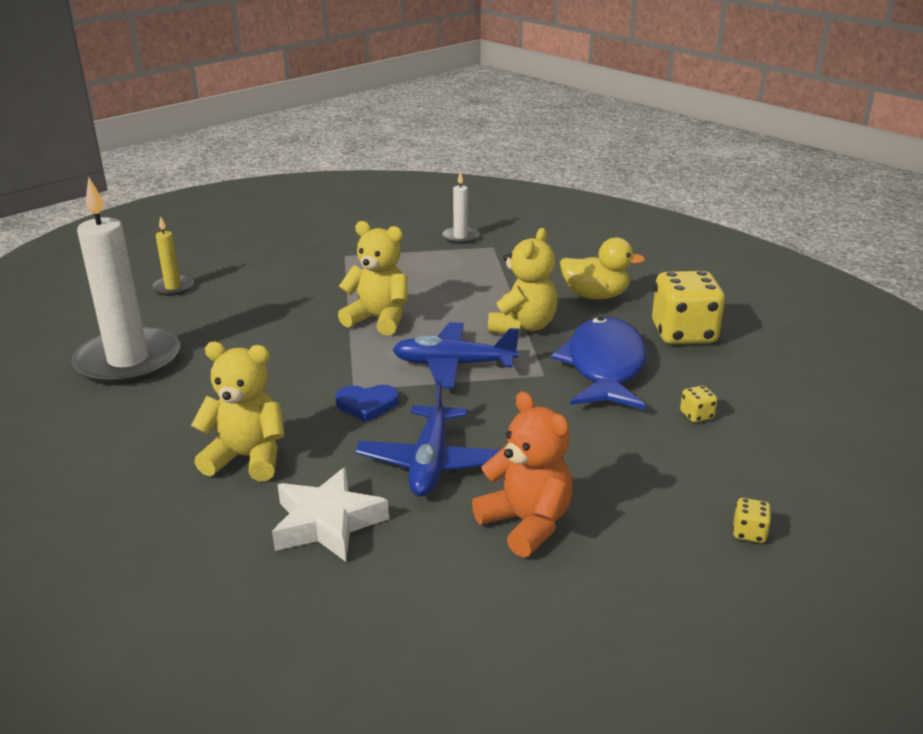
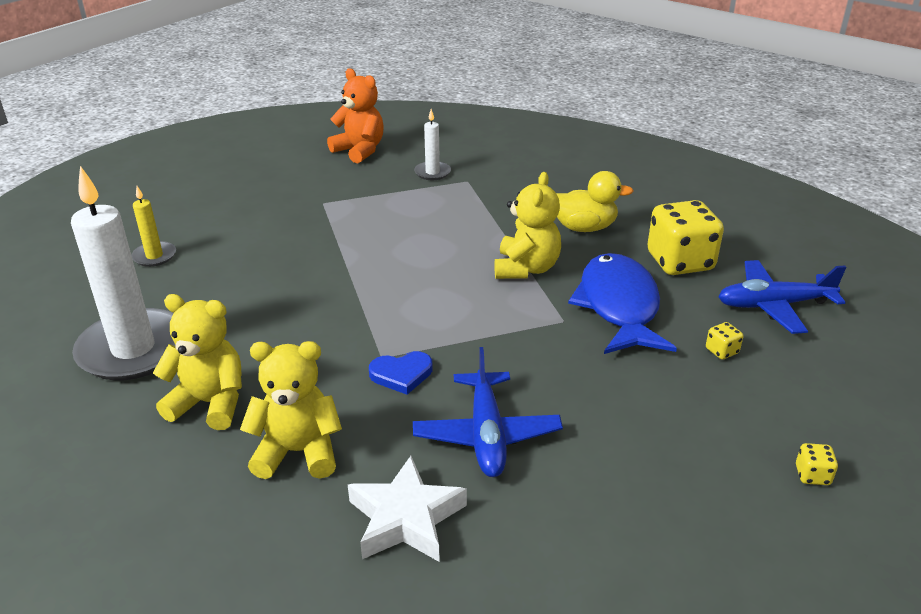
camera: 10 degrees left, 5 degrees up
yellow teddy bear [338,221,408,335] -> yellow teddy bear moved to [153,294,242,430]
blue plane [392,322,520,388] -> blue plane moved to [718,260,846,334]
orange teddy bear [472,391,573,558] -> orange teddy bear moved to [327,68,384,163]

